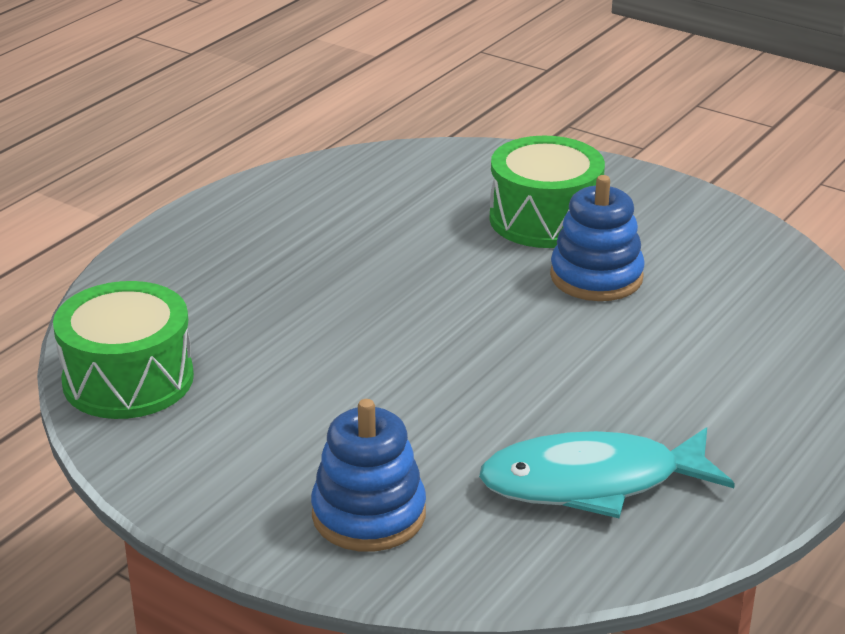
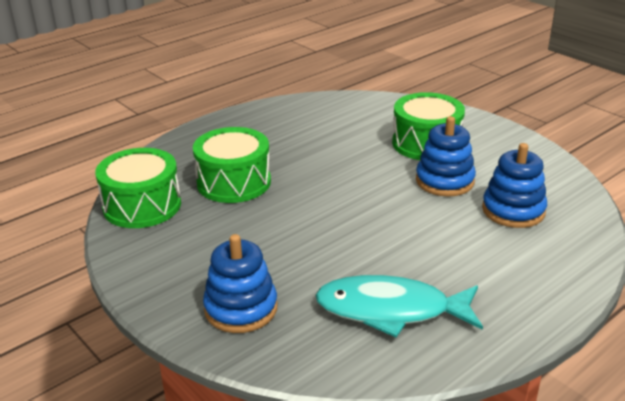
camera: 15 degrees right, 0 degrees up
none -> green drum [193,127,271,203]
none -> blue stacking toy [482,143,547,228]

